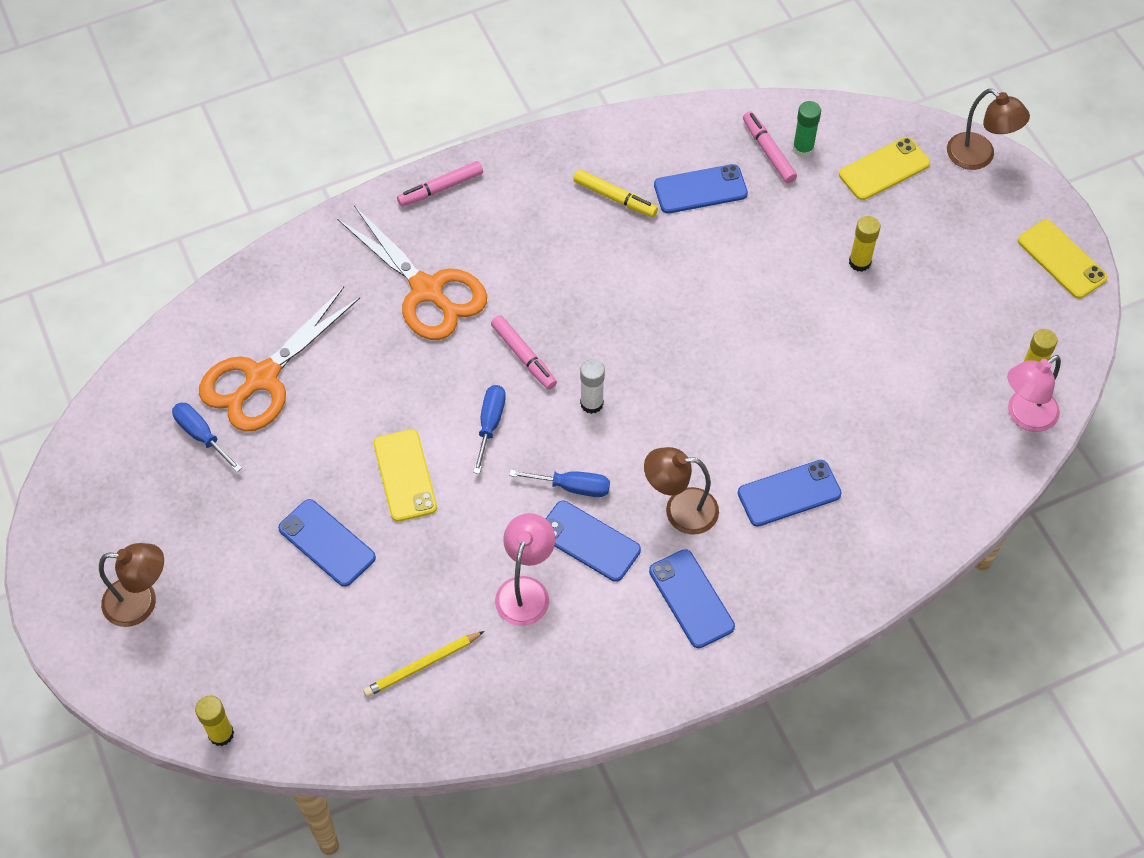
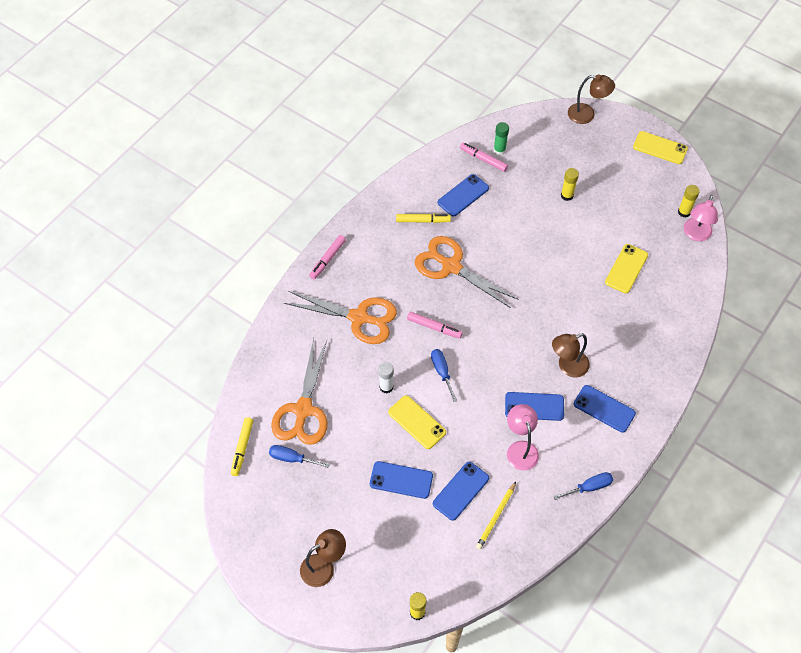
camera: 30 degrees left, 0 degrees up
blue screwdriver [509,470,610,497] -> blue screwdriver moved to [553,472,613,500]
white glue stick [580,359,605,414] -> white glue stick moved to [379,362,394,393]
blue phone [738,460,842,527] -> blue phone moved to [433,462,489,521]
yellow phone [839,137,930,200] -> yellow phone moved to [605,244,648,293]
none -> yellow marker [231,418,253,476]
none -> orange scissors [415,236,519,308]

